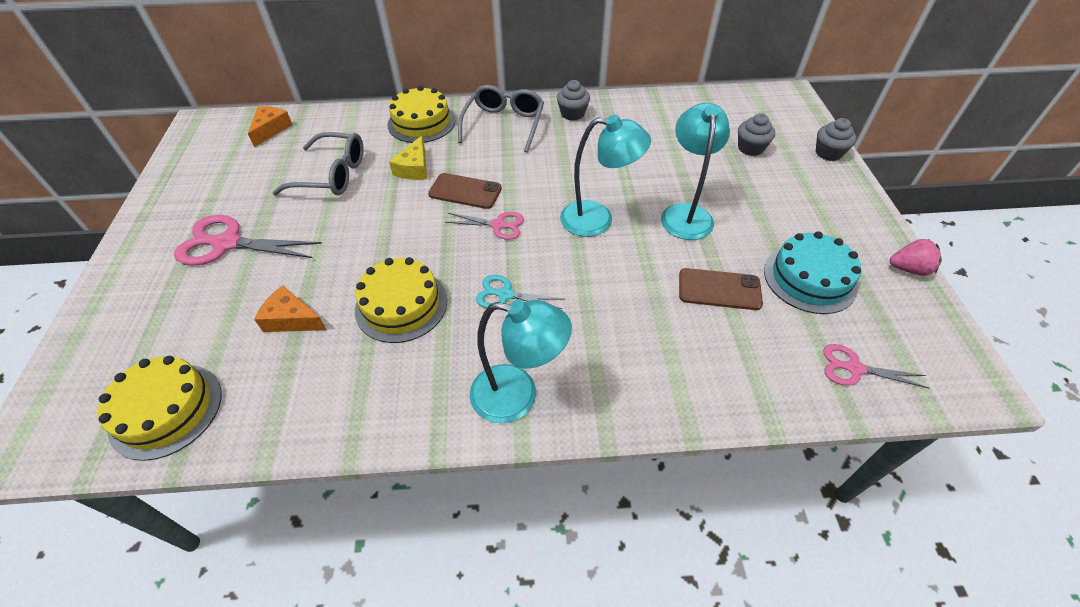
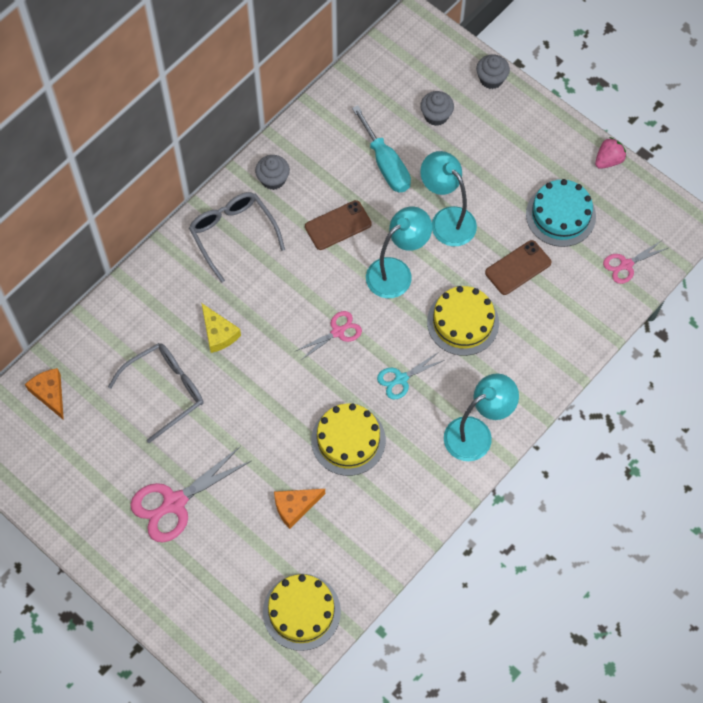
camera: 45 degrees left, 15 degrees up
yellow cake [388,86,456,143] -> yellow cake moved to [427,286,499,356]
brown phone [428,173,502,209] -> brown phone moved to [305,200,372,250]
none -> turquoise screwdriver [352,105,411,192]

